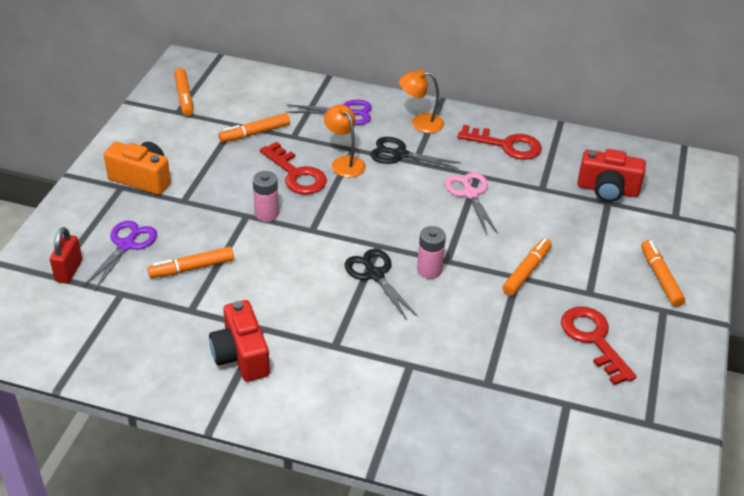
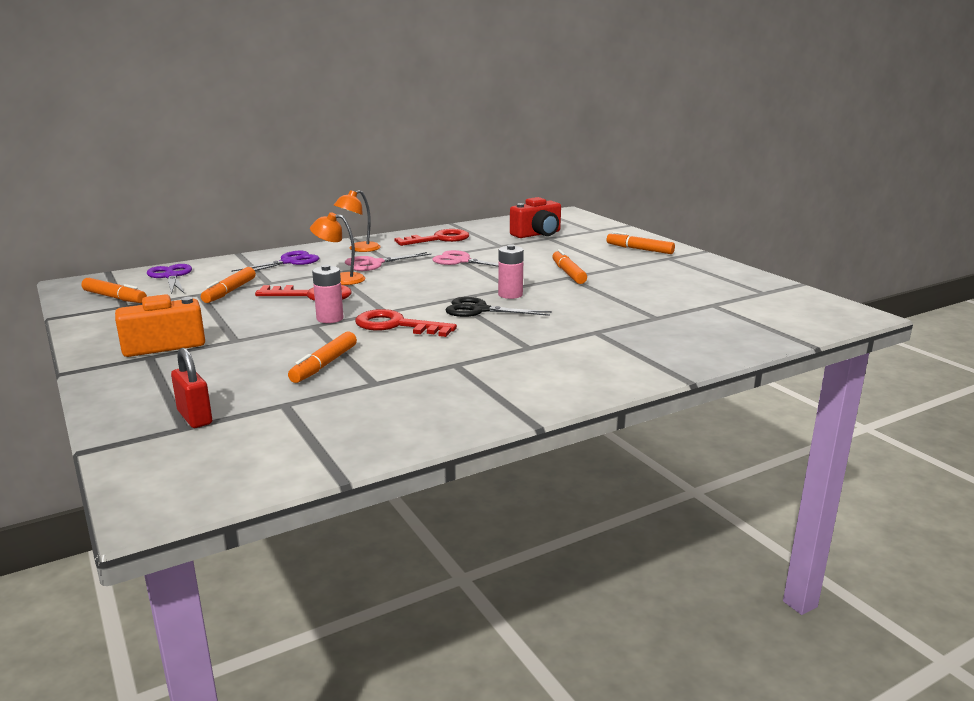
camera: 45 degrees left, 20 degrees down
purple scissors [83,221,157,291] -> purple scissors moved to [147,264,192,294]
red camera [209,300,270,382] -> none
black scissors [370,137,461,169] -> pink scissors [345,252,431,271]
red key [561,306,637,385] -> red key moved to [355,309,457,337]

